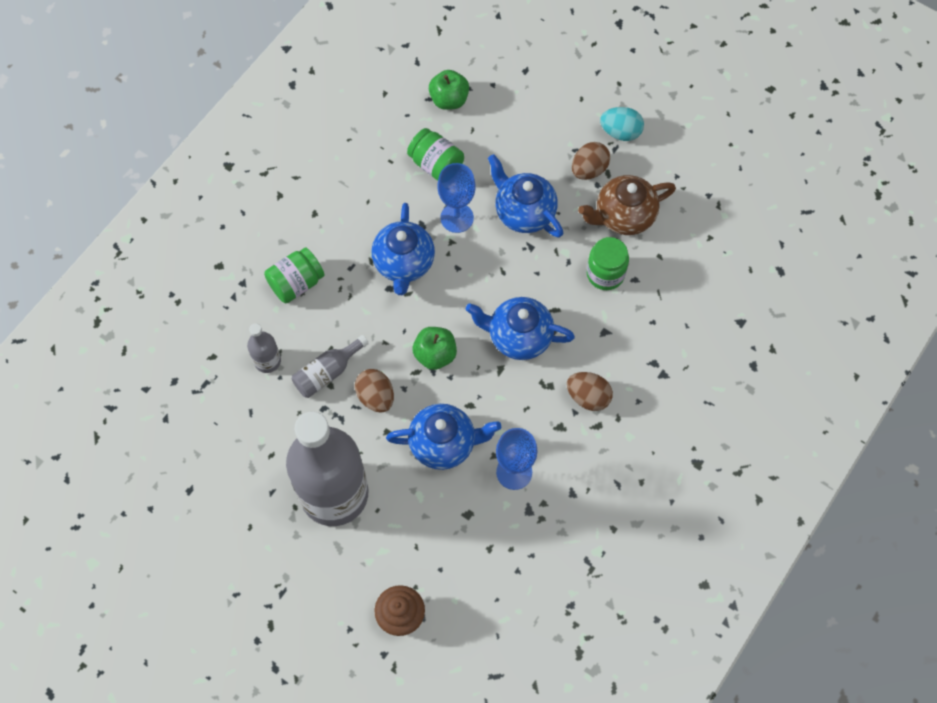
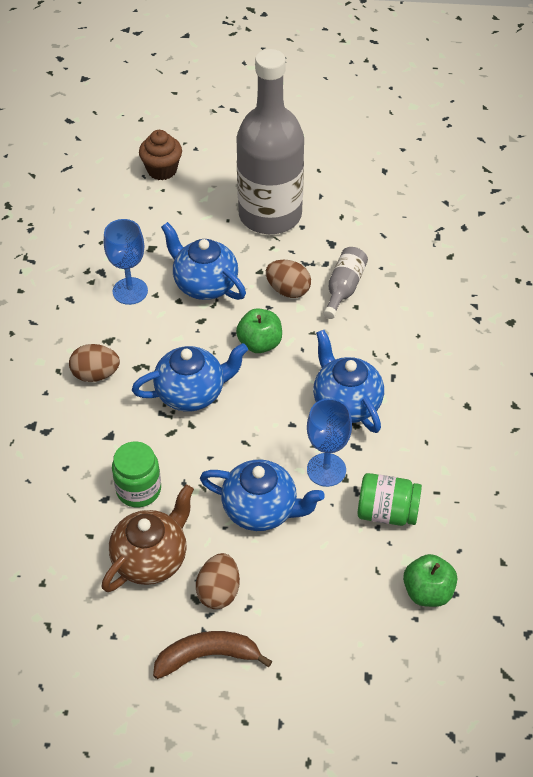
camera: 150 degrees right, 15 degrees down
grey bottle [247,323,281,373] -> none
green jar [264,248,325,303] -> none
blue teapot [386,404,501,470] -> blue teapot turned 75 degrees clockwise [161,222,246,300]
turquoise egg [600,107,644,141] -> brown banana [153,631,272,679]

